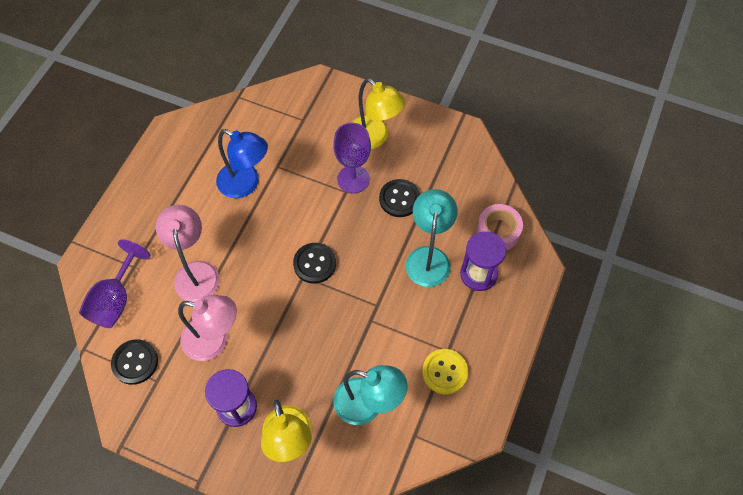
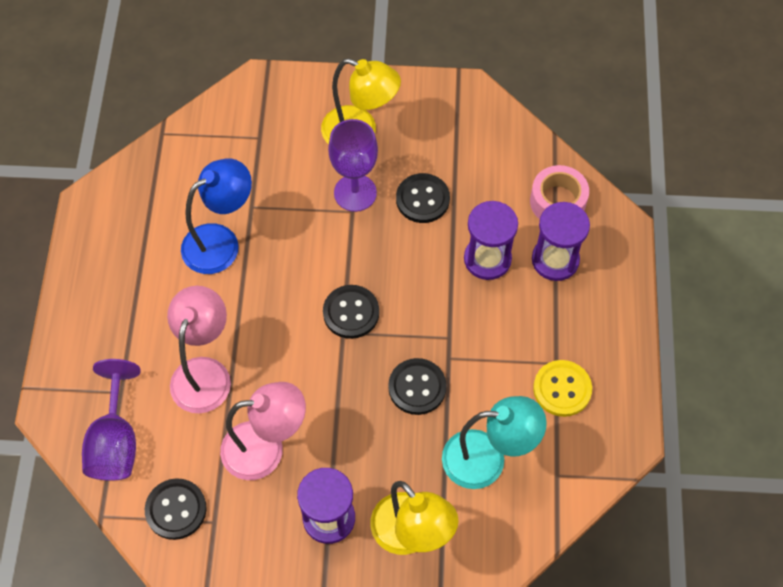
camera: 20 degrees left, 0 degrees up
pink lamp [156,205,219,302] -> pink lamp turned 45 degrees clockwise [167,286,231,413]
blue lamp [216,129,268,198] -> blue lamp turned 45 degrees counterclockwise [181,158,252,274]
turquoise lamp [406,189,458,287] -> purple hourglass [464,201,518,280]
none -> black button [388,358,447,415]

